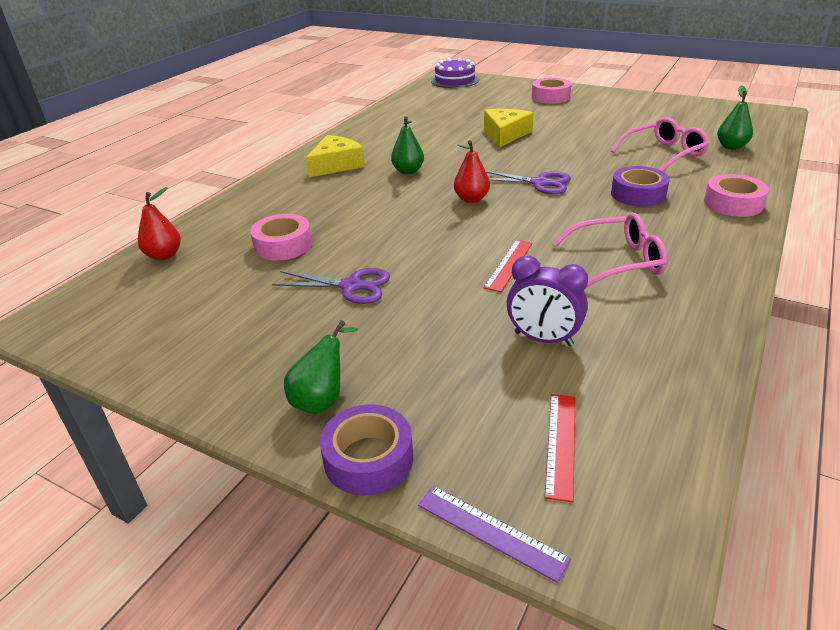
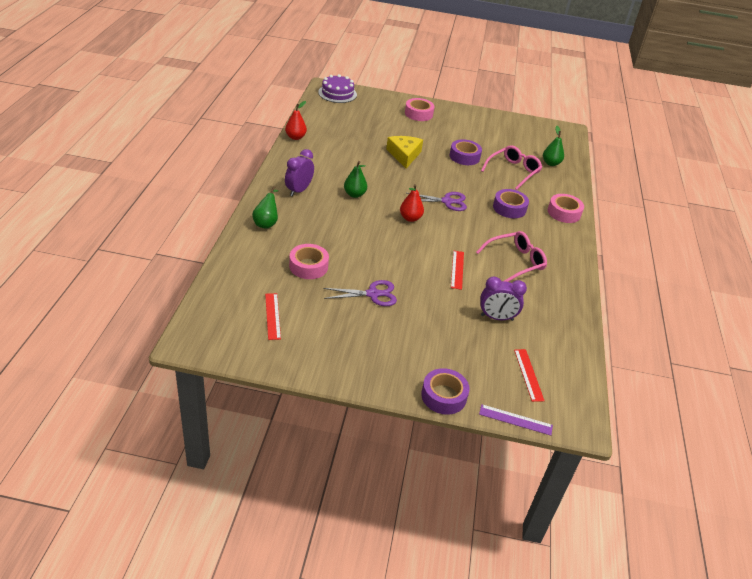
camera: 25 degrees left, 5 degrees up
red pear [138,187,181,260] -> red pear moved to [285,101,307,140]
green pear [284,320,358,414] -> green pear moved to [252,186,279,229]
yellow cheese [306,135,365,177] -> purple clock [285,149,314,196]
none -> red ruler [265,293,281,340]
none -> purple tape [450,139,482,165]

